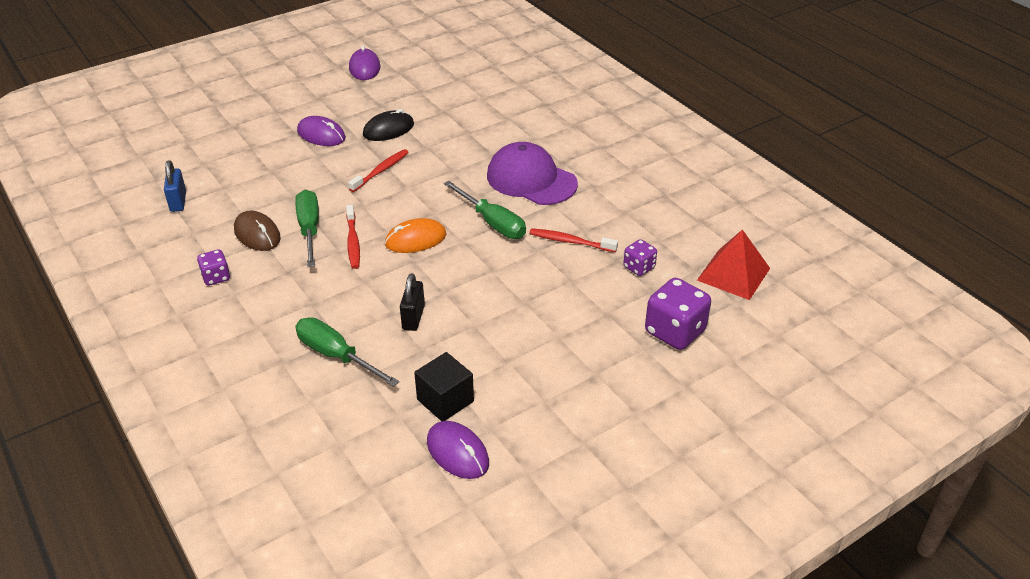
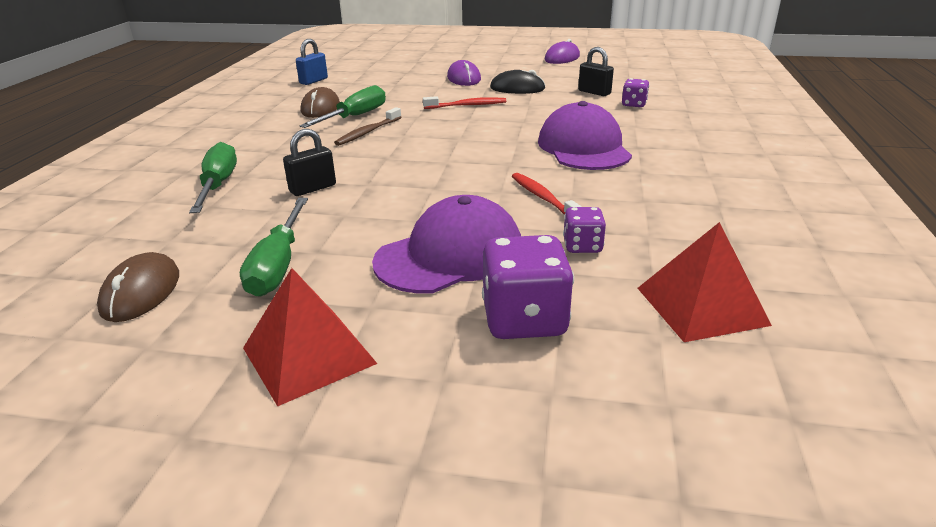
camera: 45 degrees right, 10 degrees down
purple dice [197,250,230,286] -> purple dice moved to [622,78,649,107]
red toothbrush [346,205,360,269] -> brown toothbrush [334,107,401,146]
orange mouse [385,218,446,253] -> none
black cube [414,352,474,421] -> none
purple mouse [427,421,489,479] -> brown mouse [97,252,179,322]
green screwdriver [444,181,526,239] -> green screwdriver moved to [240,198,308,297]
none -> red pyramid [243,268,378,407]
none -> purple cap [372,195,521,293]
none -> black padlock [578,47,614,96]

